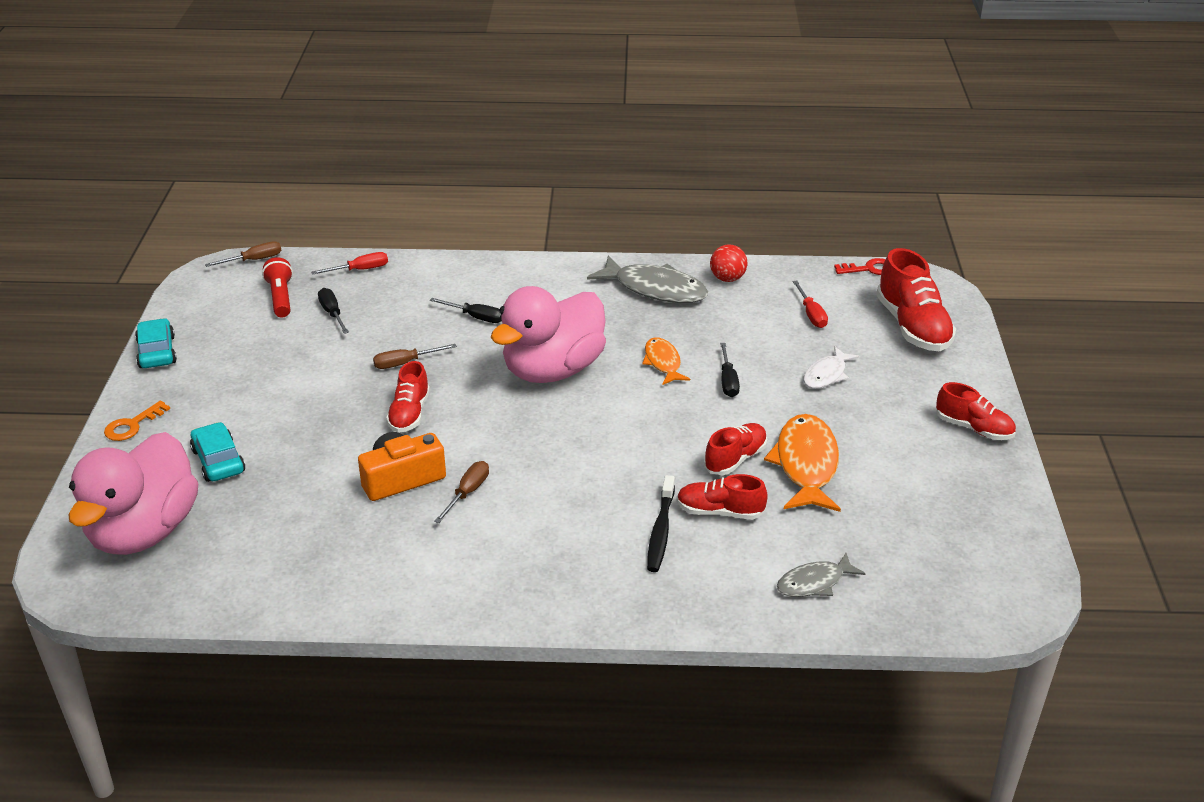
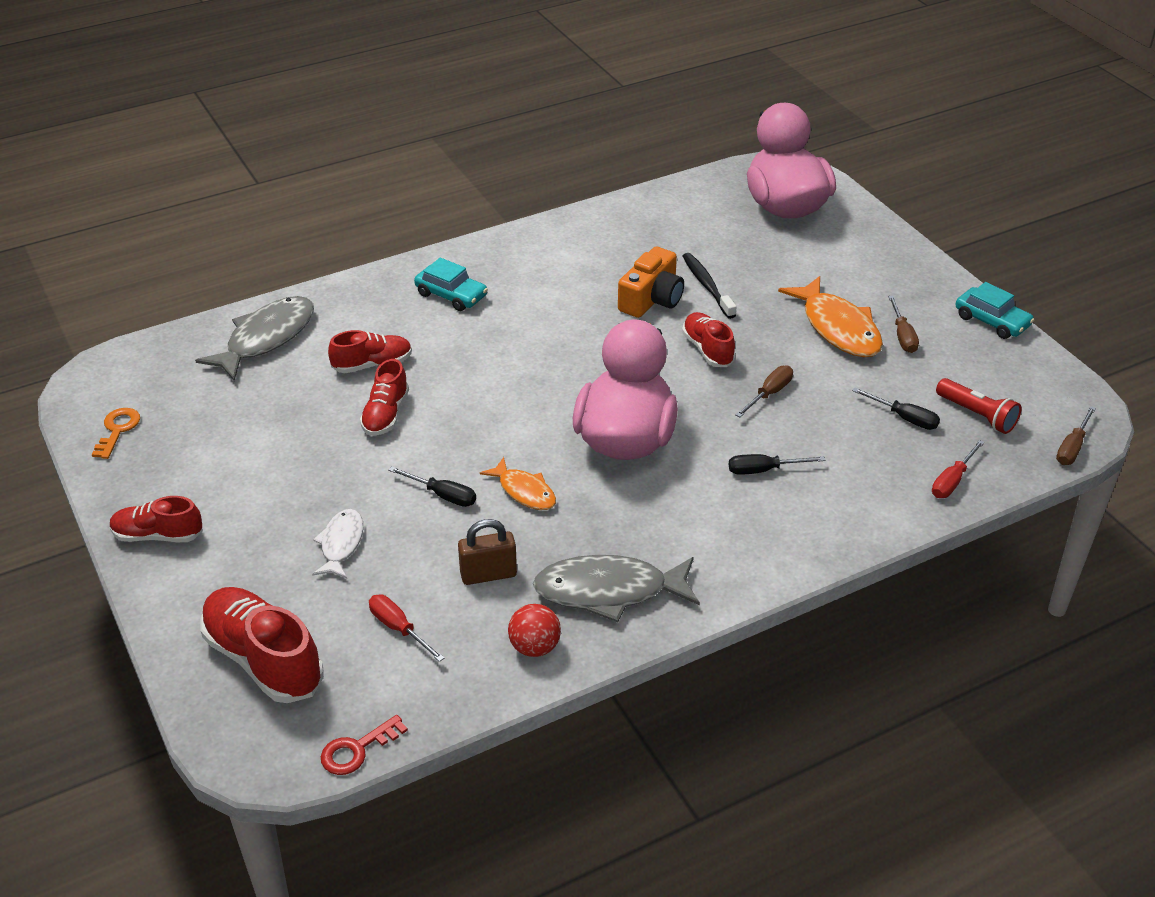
camera: 150 degrees right, 5 degrees up
orange key [104,401,170,441] -> orange key moved to [92,408,140,459]
turquoise car [190,422,245,482] -> turquoise car moved to [414,258,488,311]
brown screwdriver [434,461,489,523] -> brown screwdriver moved to [888,296,919,353]
black toothbrush [647,475,675,572] -> black toothbrush moved to [683,253,737,319]
black screwdriver [720,343,740,397] -> black screwdriver turned 150 degrees clockwise [388,466,476,507]
orange fish [764,414,841,512] -> orange fish moved to [778,276,883,357]
grey fish [777,553,866,597] -> grey fish [195,296,314,381], size x1.72
none -> brown padlock [458,519,517,585]

